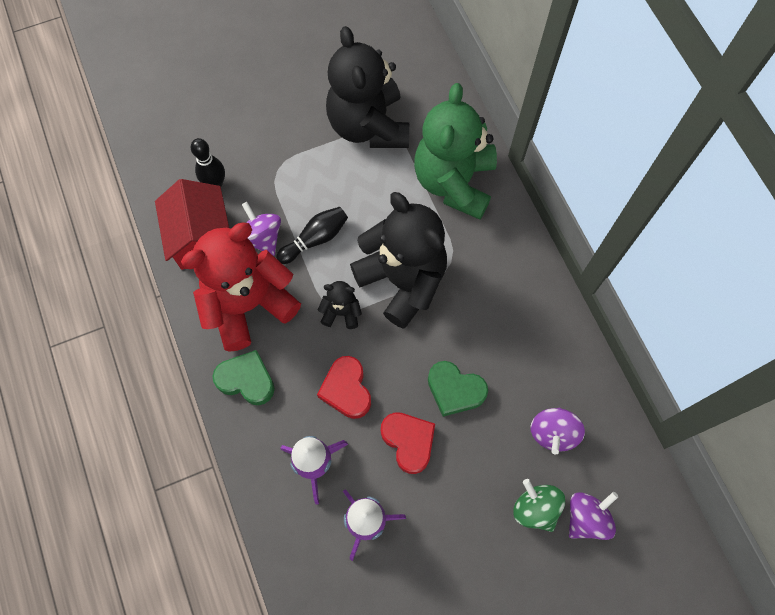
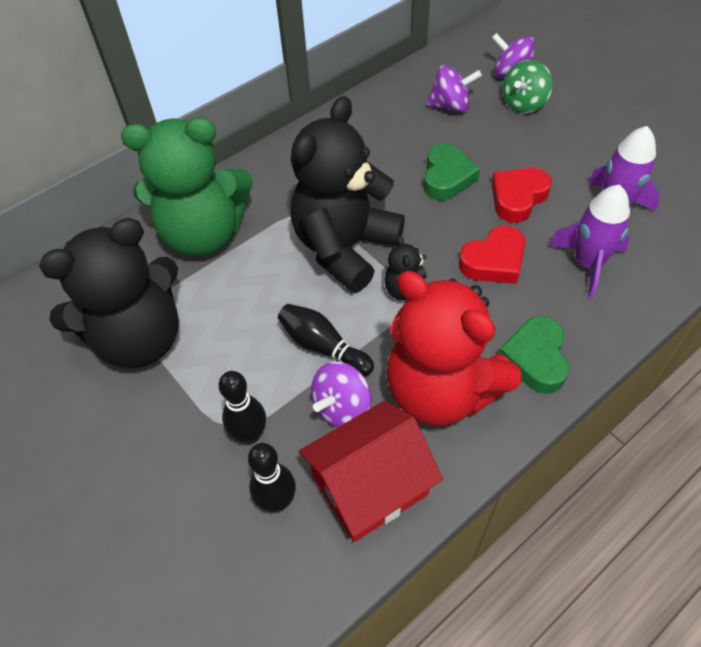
camera: 105 degrees left, 15 degrees down
none -> black bowling pin [219,371,266,444]

